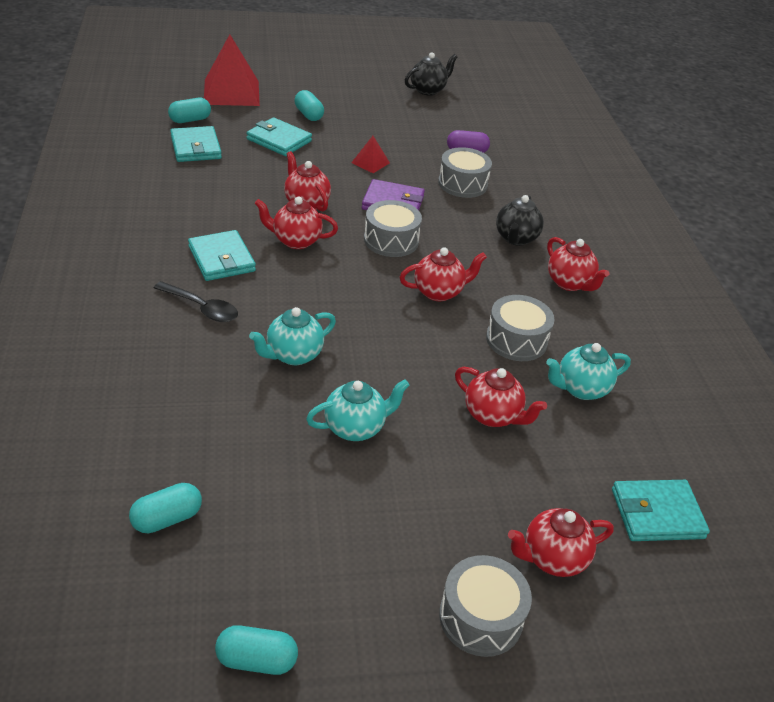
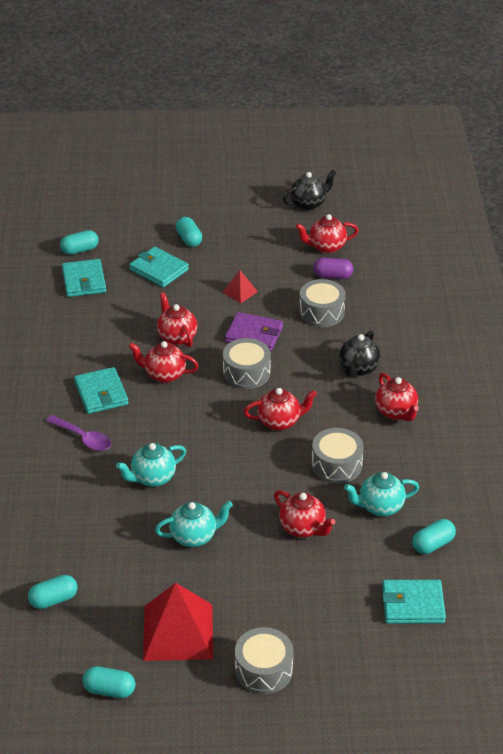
camera: 10 degrees right, 0 degrees up
black spoon [154,281,238,322] -> purple spoon [46,415,111,451]
red pyramid [204,34,260,106] -> red pyramid moved to [143,583,213,661]
red teapot [508,508,614,577] -> red teapot moved to [296,214,359,254]
none -> turquoise capsule [412,519,456,554]

